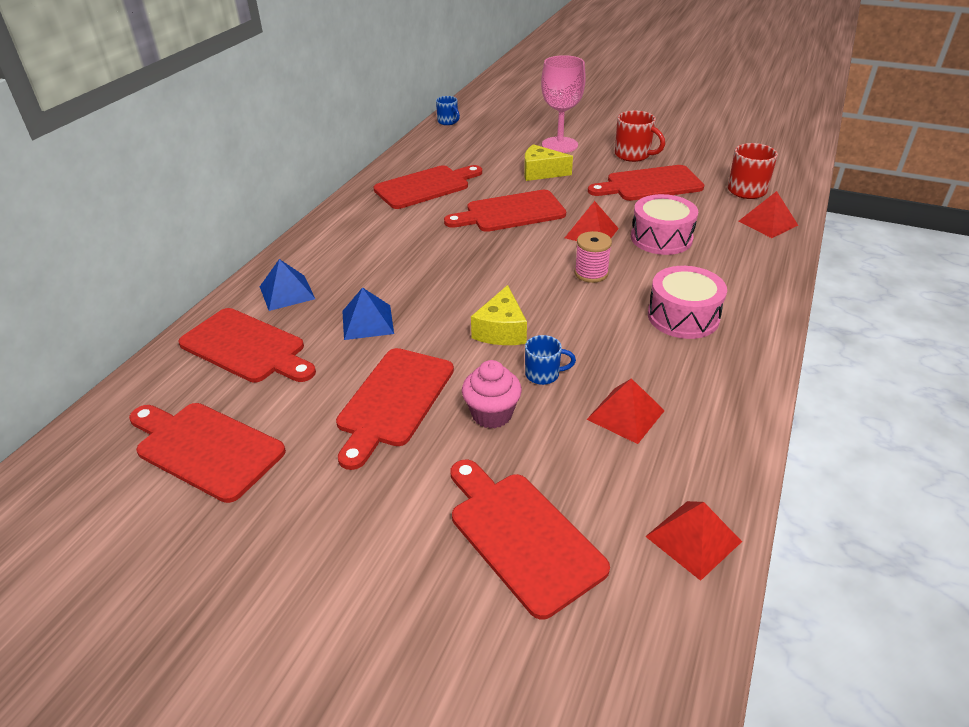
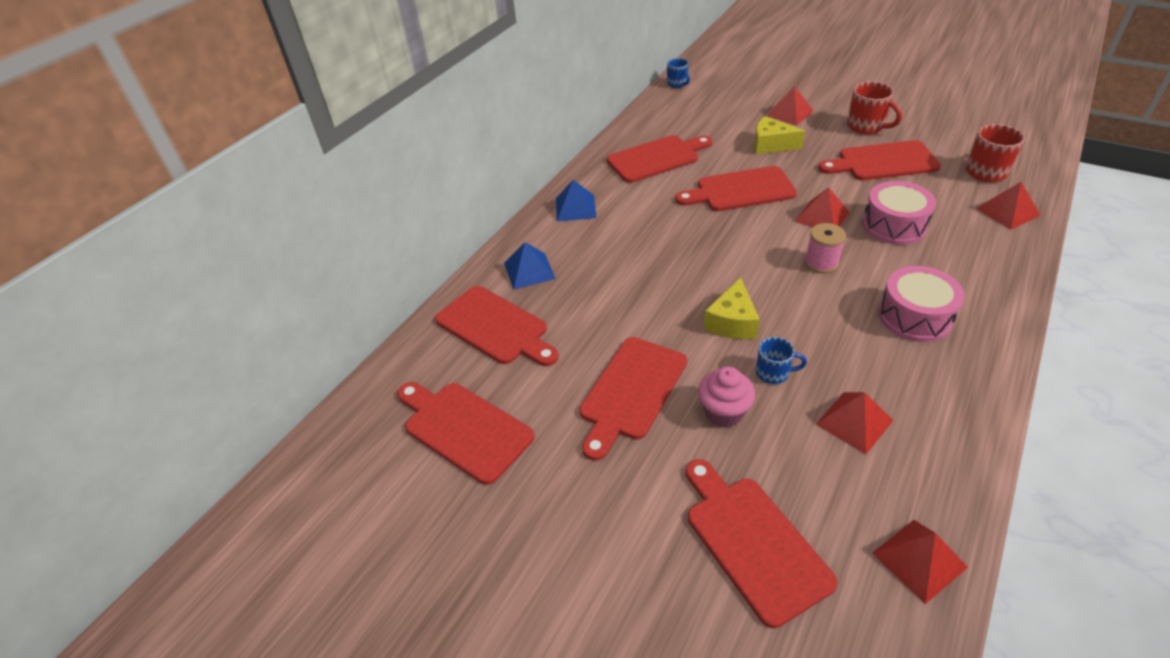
camera: 10 degrees right, 5 degrees up
blue pyramid [342,287,394,340] -> blue pyramid moved to [556,180,596,222]
pink goblet [541,55,586,153] -> red pyramid [766,86,814,126]

